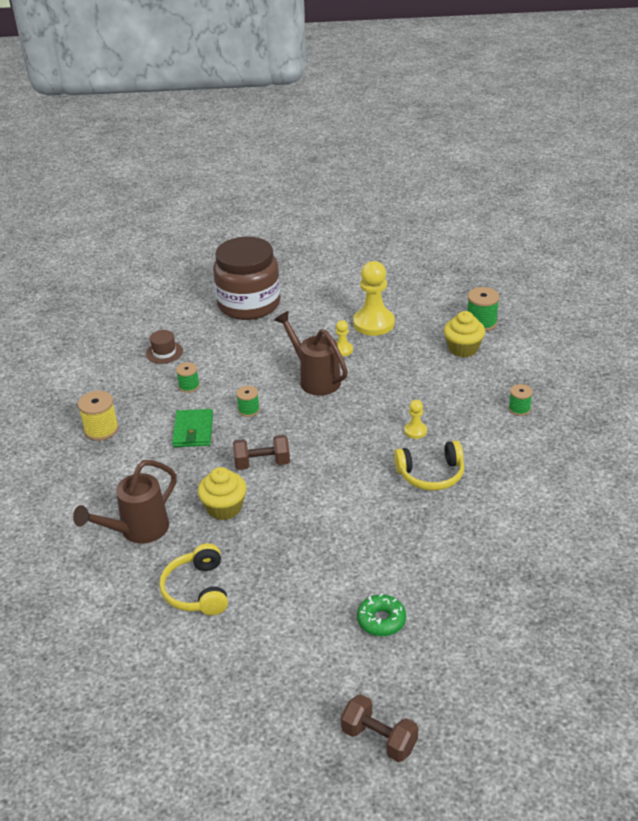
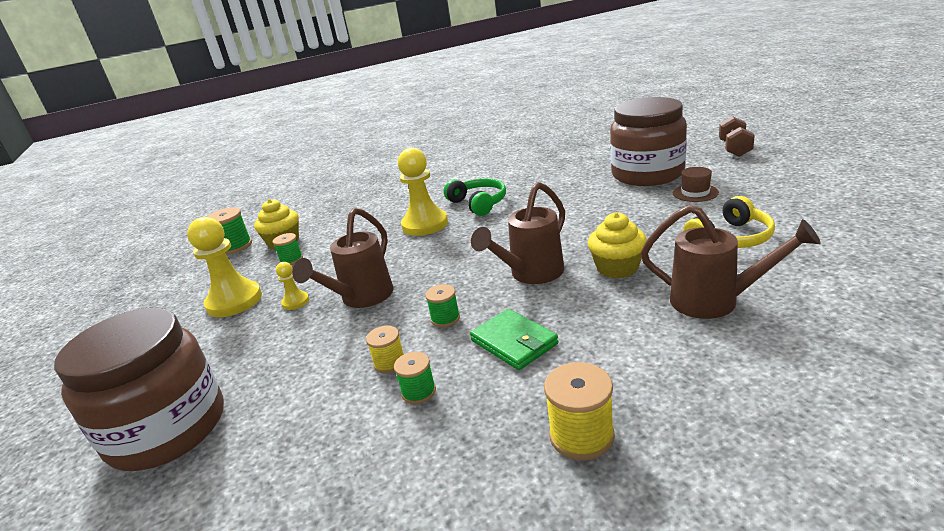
camera: 110 degrees left, 10 degrees down
brown hat [146,330,183,364] -> brown hat moved to [673,167,719,202]
green wallet [172,409,213,447] -> green wallet turned 75 degrees clockwise [470,309,559,370]
brown dumbbell [233,435,290,470] -> brown watering can [471,182,565,284]
green donut [357,593,406,636] -> brown jar [610,97,687,186]
yellow headphones [394,440,465,491] -> green headphones [444,178,506,216]
yellow pawn [404,400,427,439] -> yellow pawn [398,148,448,236], size x2.08
green spool [509,384,533,416] -> green spool moved to [273,233,303,265]
none -> yellow spool [366,326,404,374]

